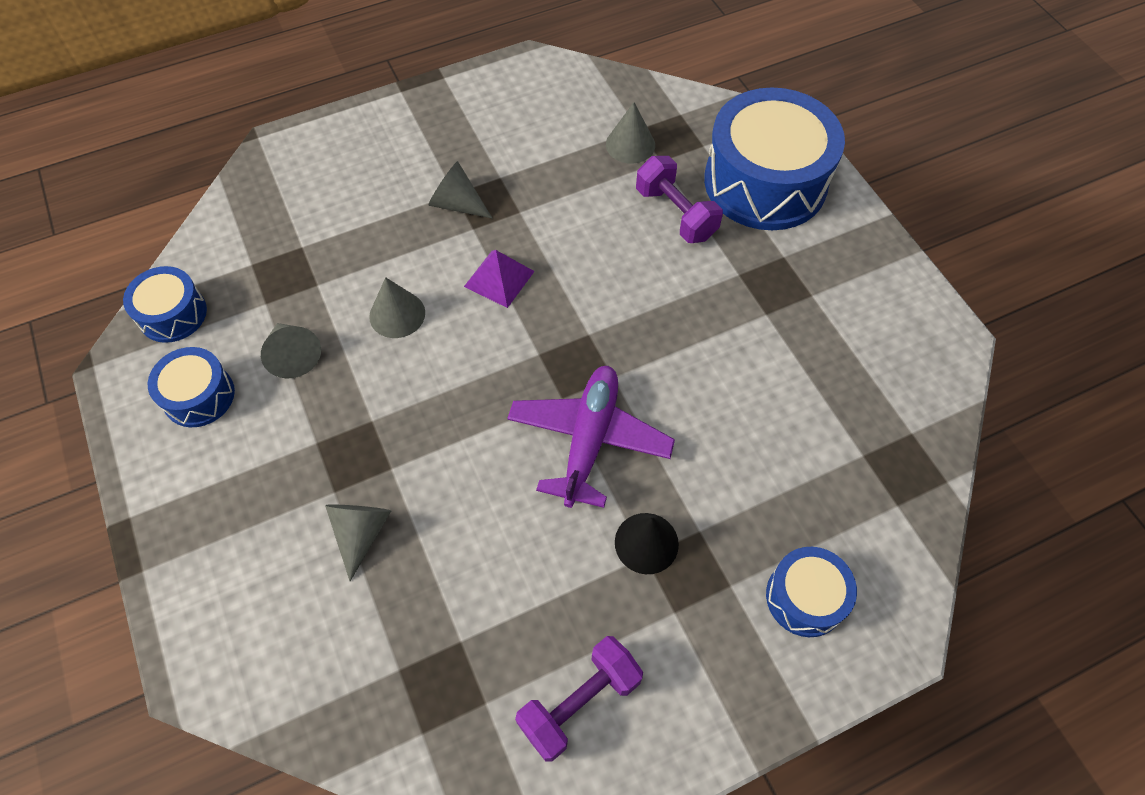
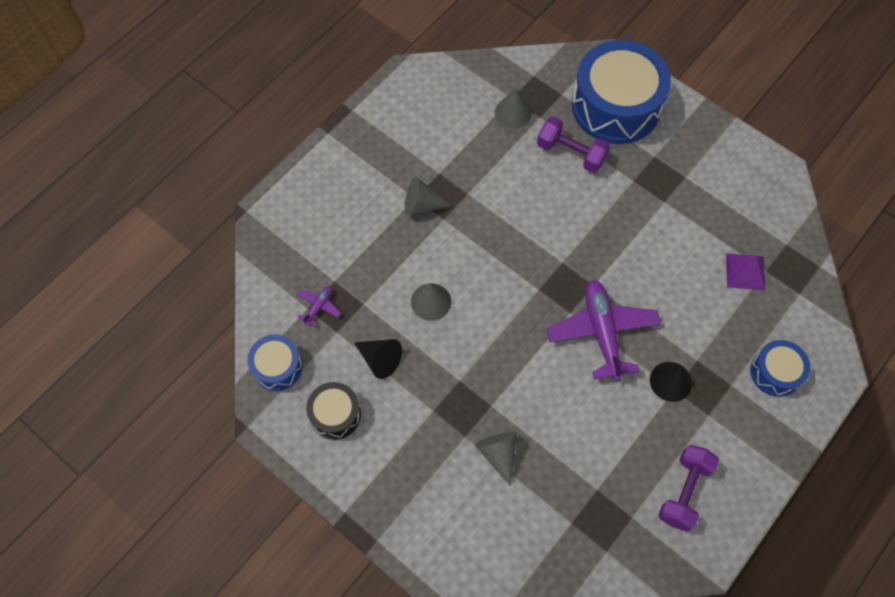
camera: 25 degrees left, 5 degrees up
blue drum [148,347,235,427] -> black drum [306,382,361,440]
grey cone [261,323,321,379] -> black cone [354,339,402,379]
purple pyramid [464,250,535,308] -> purple pyramid moved to [726,253,765,290]
none -> purple plane [297,286,341,327]

